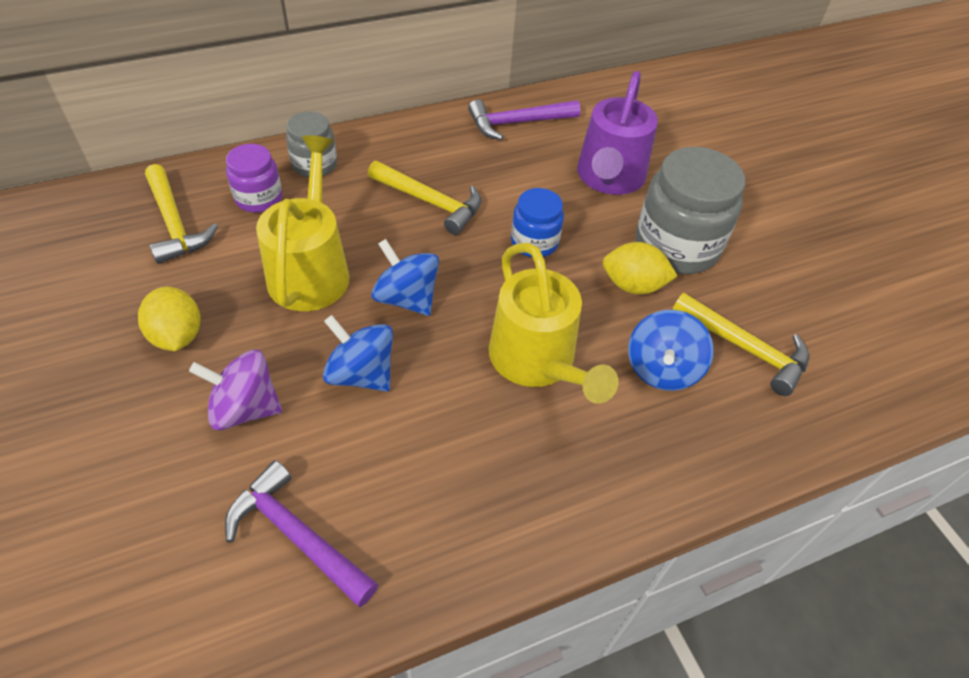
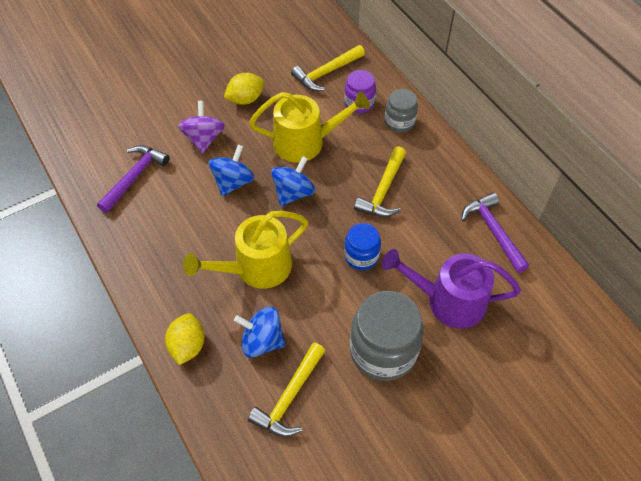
camera: 85 degrees right, 5 degrees up
yellow lemon [602,242,678,295] -> yellow lemon moved to [165,313,205,365]

